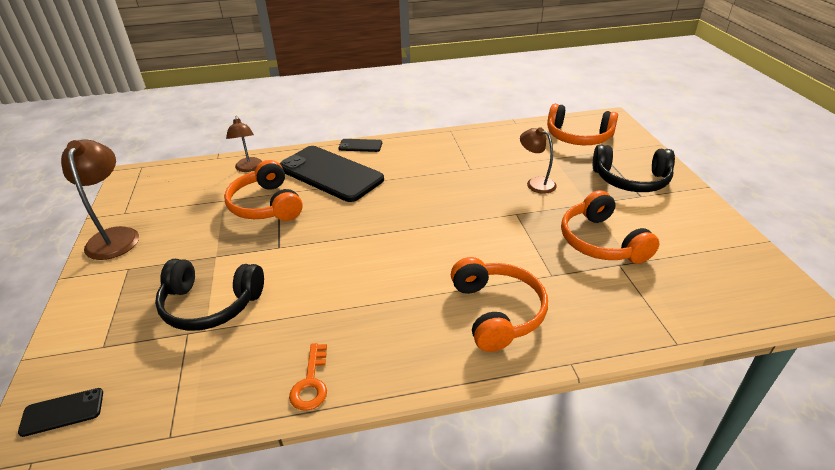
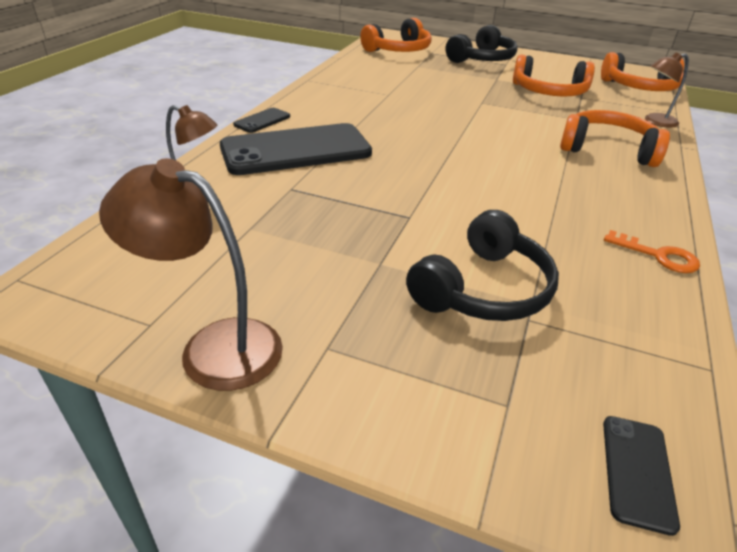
camera: 60 degrees left, 0 degrees up
orange headphones [224,160,303,221] -> orange headphones moved to [601,52,684,91]
brown lamp [520,127,557,194] -> brown lamp moved to [645,53,689,128]

